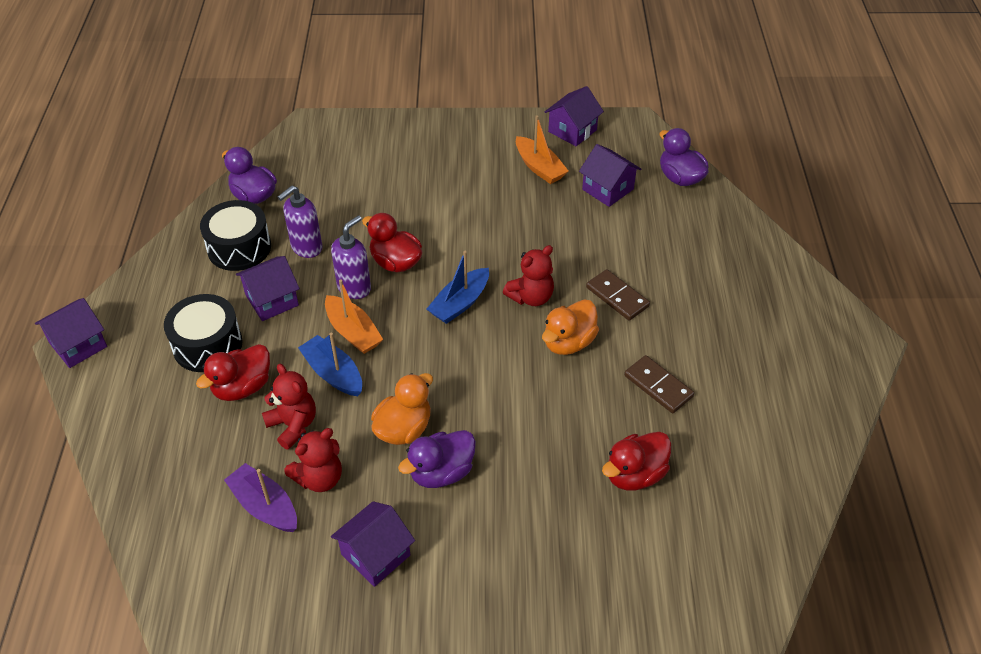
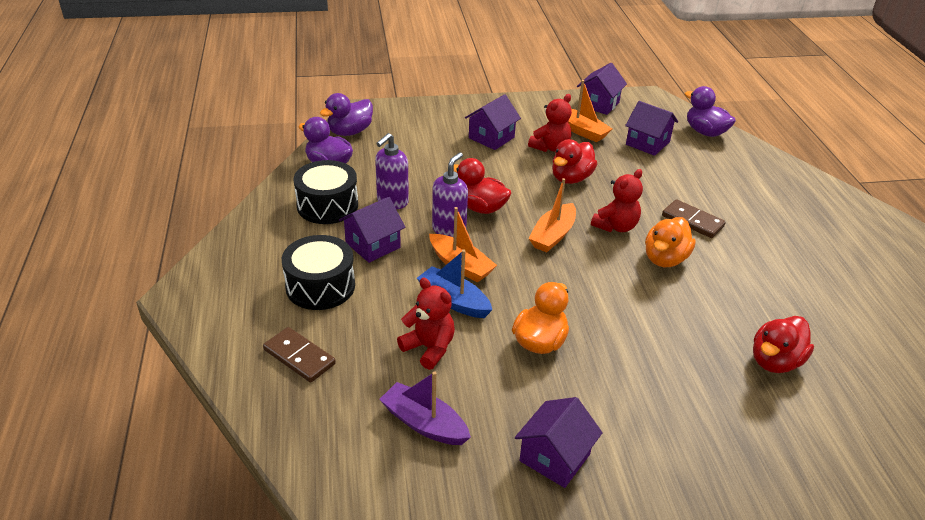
camera: 10 degrees left, 10 degrees down
purple house [35,298,107,368] -> purple house moved to [465,94,521,150]
red duck [196,344,270,401] -> red duck moved to [552,139,597,184]
red teddy bear [284,428,342,492] -> red teddy bear moved to [528,94,572,152]
purple duck [398,430,476,488] -> purple duck moved to [320,93,373,136]
blue boat [427,251,489,324] -> orange boat [528,178,576,252]
brown domino [624,355,694,413] -> brown domino moved to [263,327,336,383]

